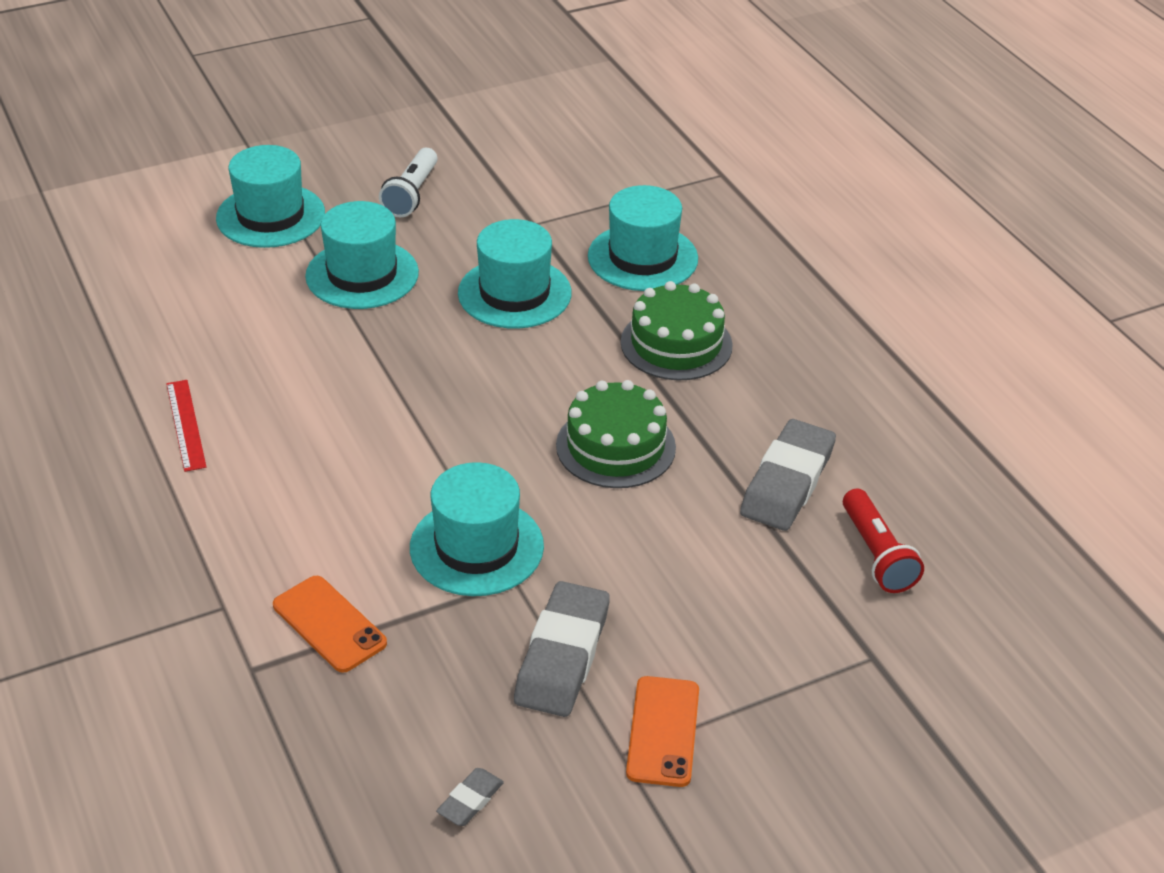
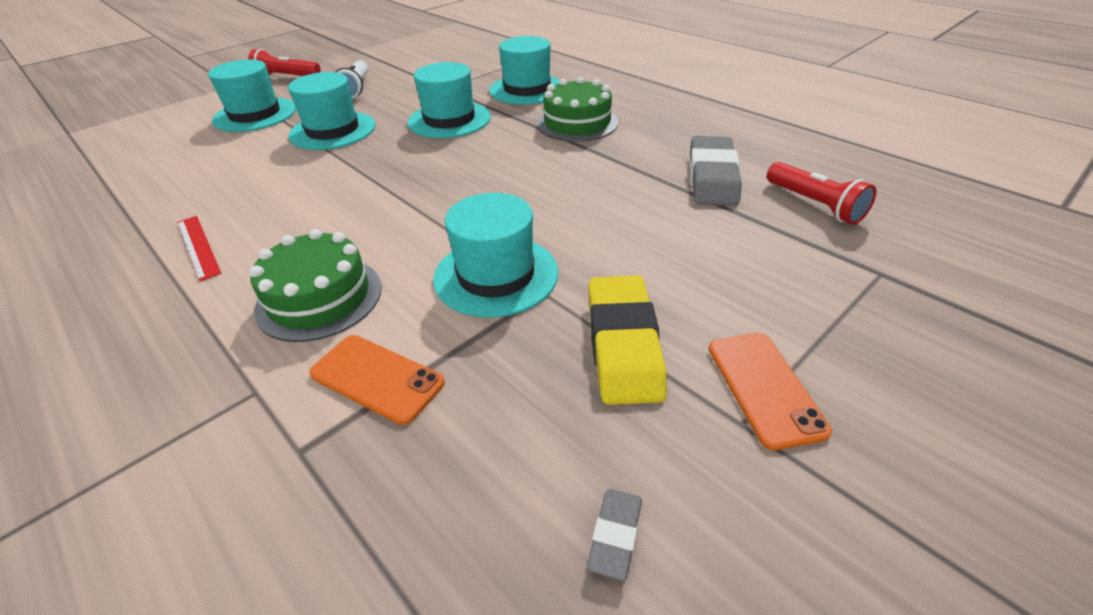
camera: 15 degrees left, 0 degrees up
grey eraser [514,581,610,717] -> yellow eraser [588,275,667,405]
green cake [556,380,676,488] -> green cake moved to [249,229,382,342]
none -> red flashlight [248,49,321,76]

